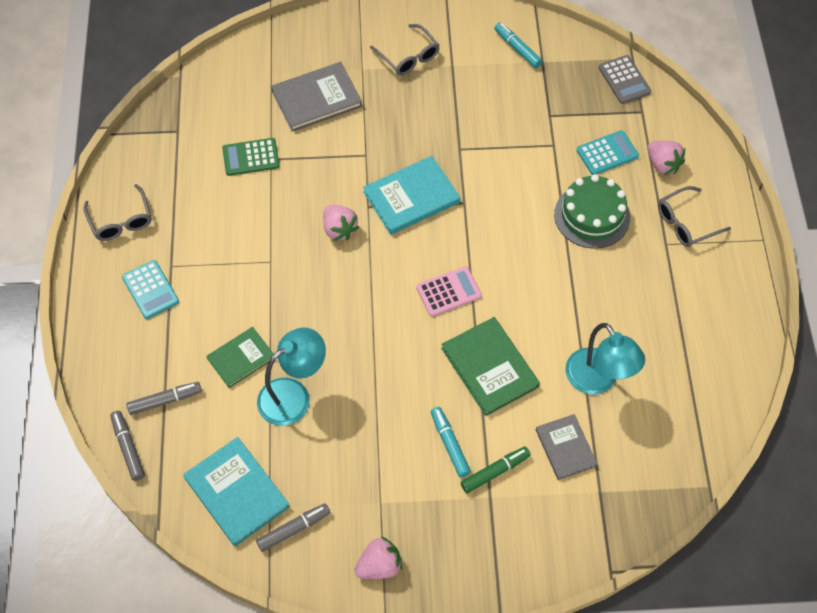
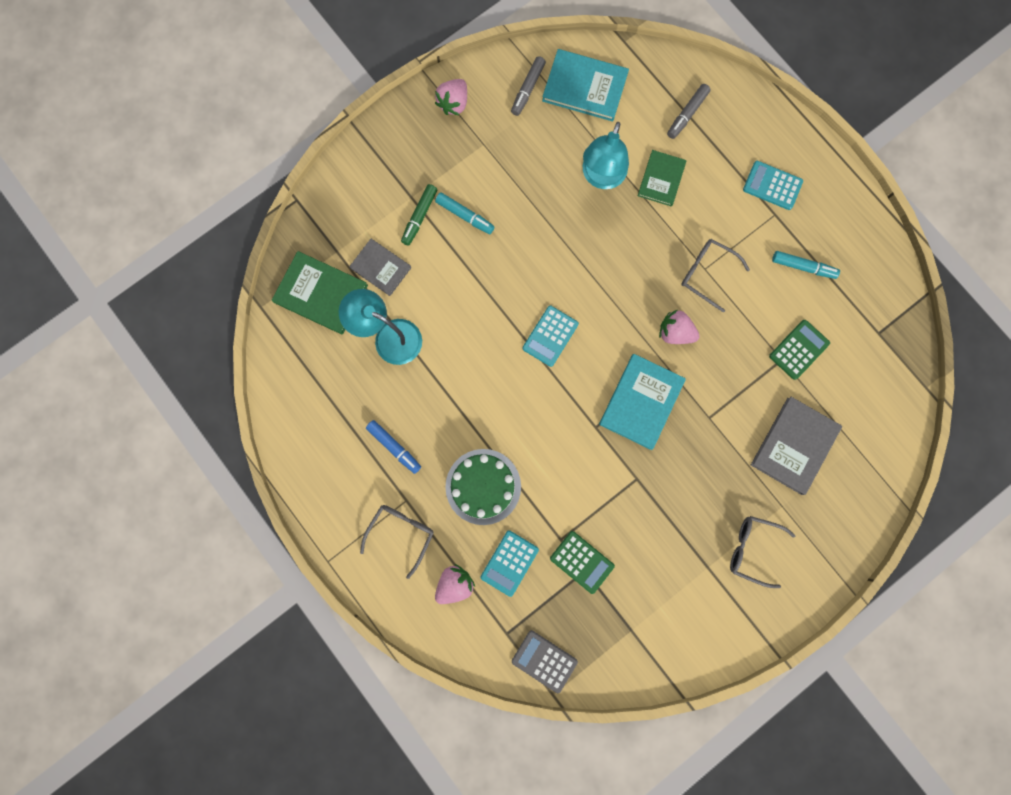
camera: 145 degrees right, 20 degrees up
grey glasses [84,184,151,241] -> grey glasses moved to [682,239,750,313]
grey marker [110,411,145,481] -> none
pink calculator [416,266,482,316] -> turquoise calculator [523,306,579,367]
green book [441,317,540,416] -> green book moved to [272,251,368,334]
turquoise marker [494,22,542,68] -> turquoise marker moved to [772,251,840,279]
pink strawberry [648,141,685,175] -> pink strawberry turned 120 degrees clockwise [435,564,475,604]
none -> blue marker [366,420,421,474]
none -> green calculator [550,531,615,594]

